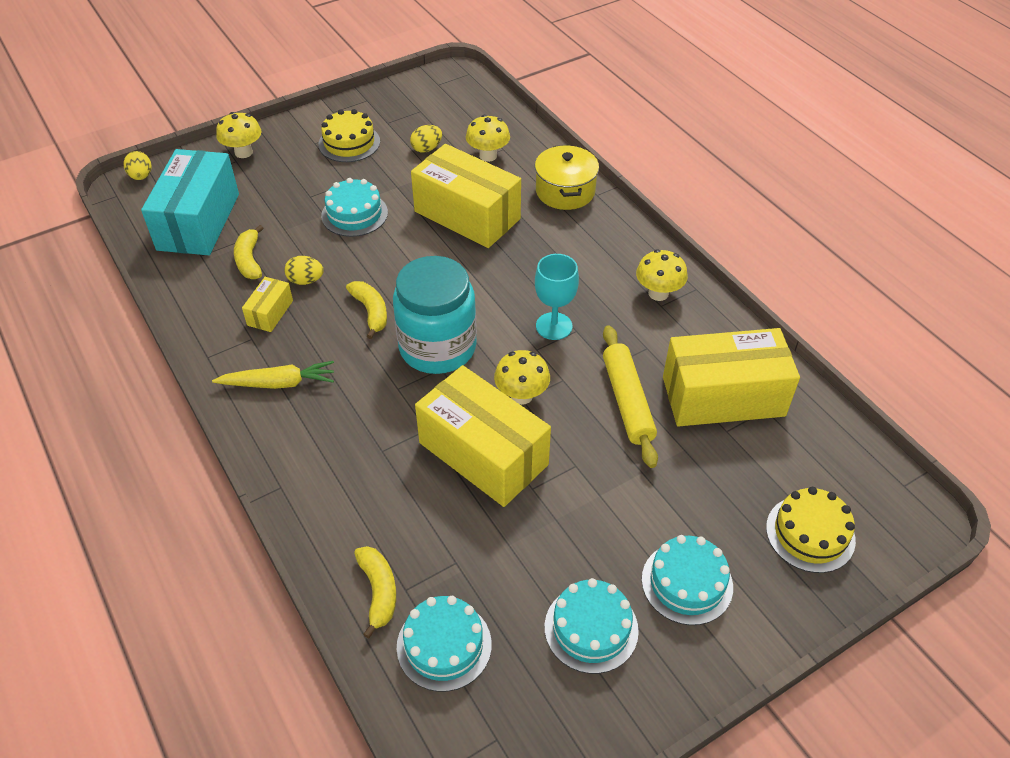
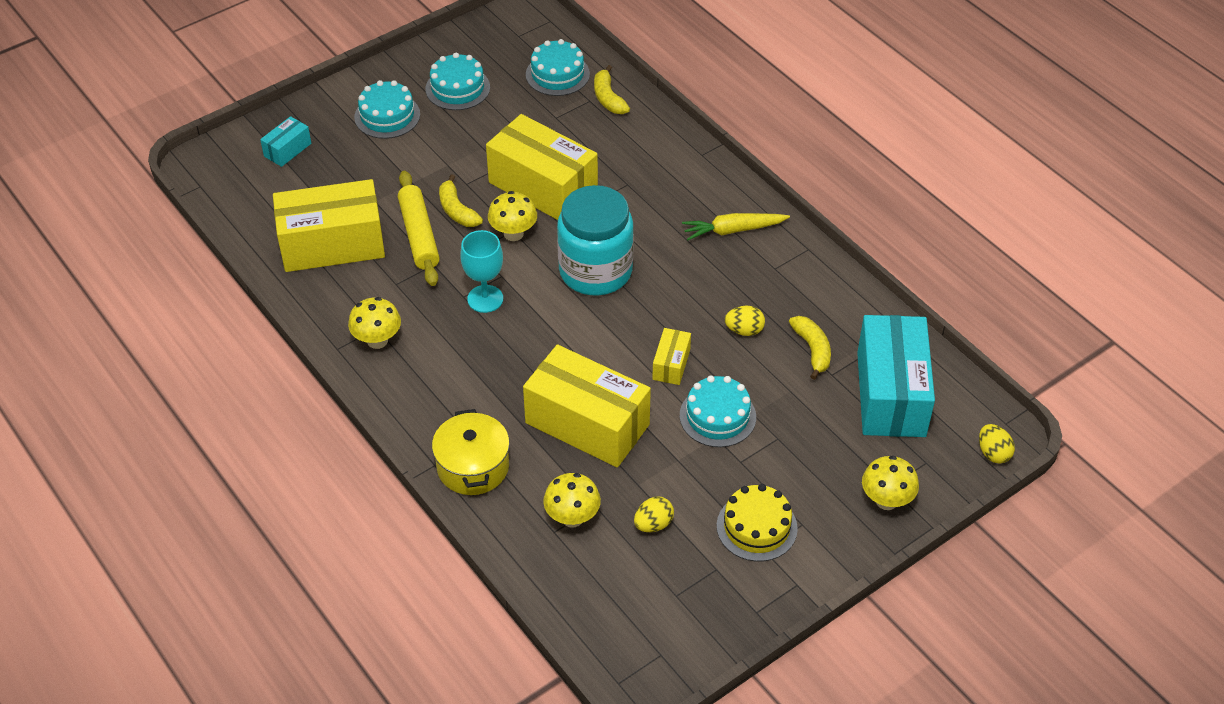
camera: 175 degrees right, 0 degrees up
yellow box [242,277,293,332] -> yellow box moved to [652,328,691,385]
yellow banana [346,281,387,339] -> yellow banana moved to [439,174,483,227]
yellow cake [766,487,856,573] -> turquoise box [260,116,311,167]

